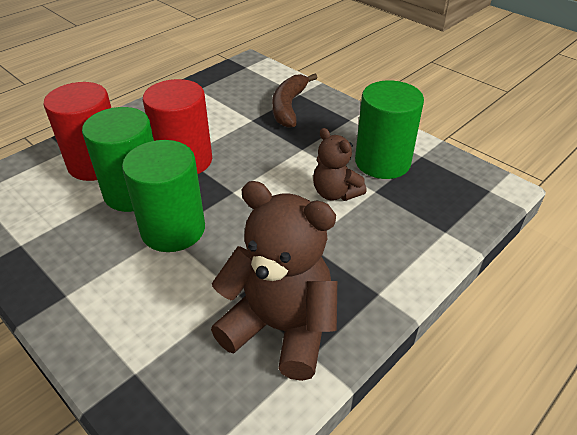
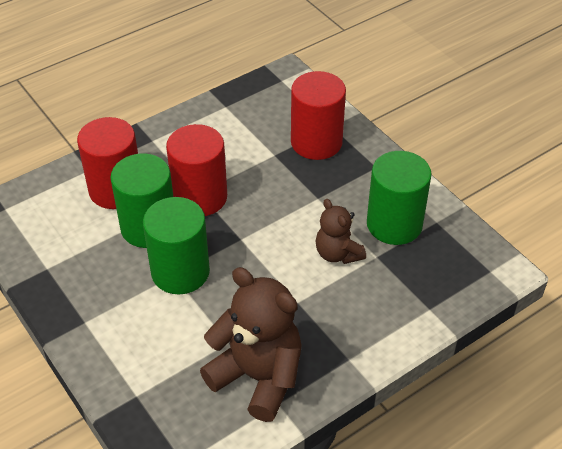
camera: 10 degrees right, 5 degrees up
brown banana [272,74,318,128] -> red cylinder [291,71,346,160]

